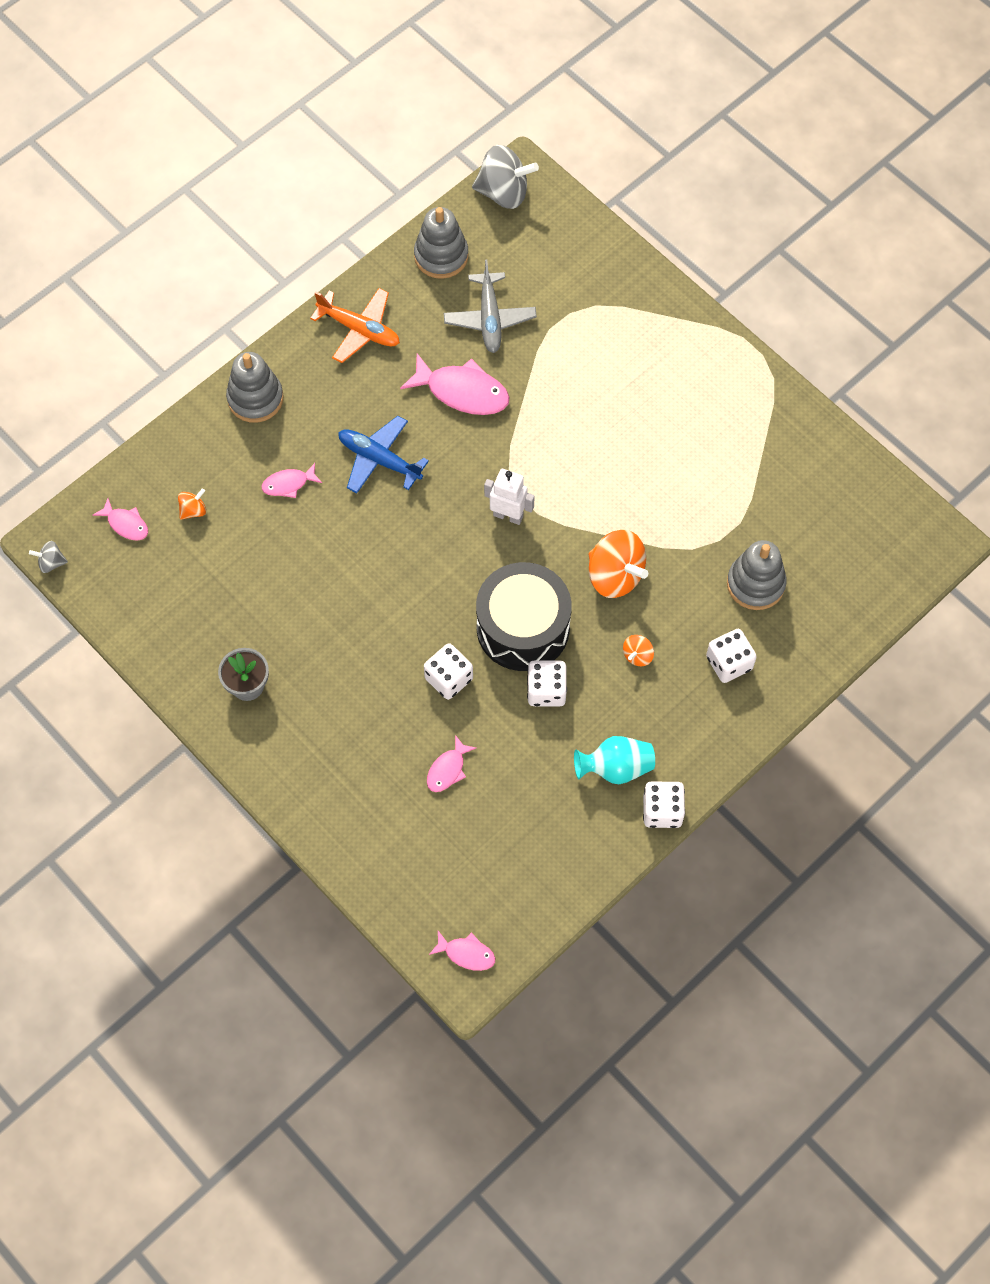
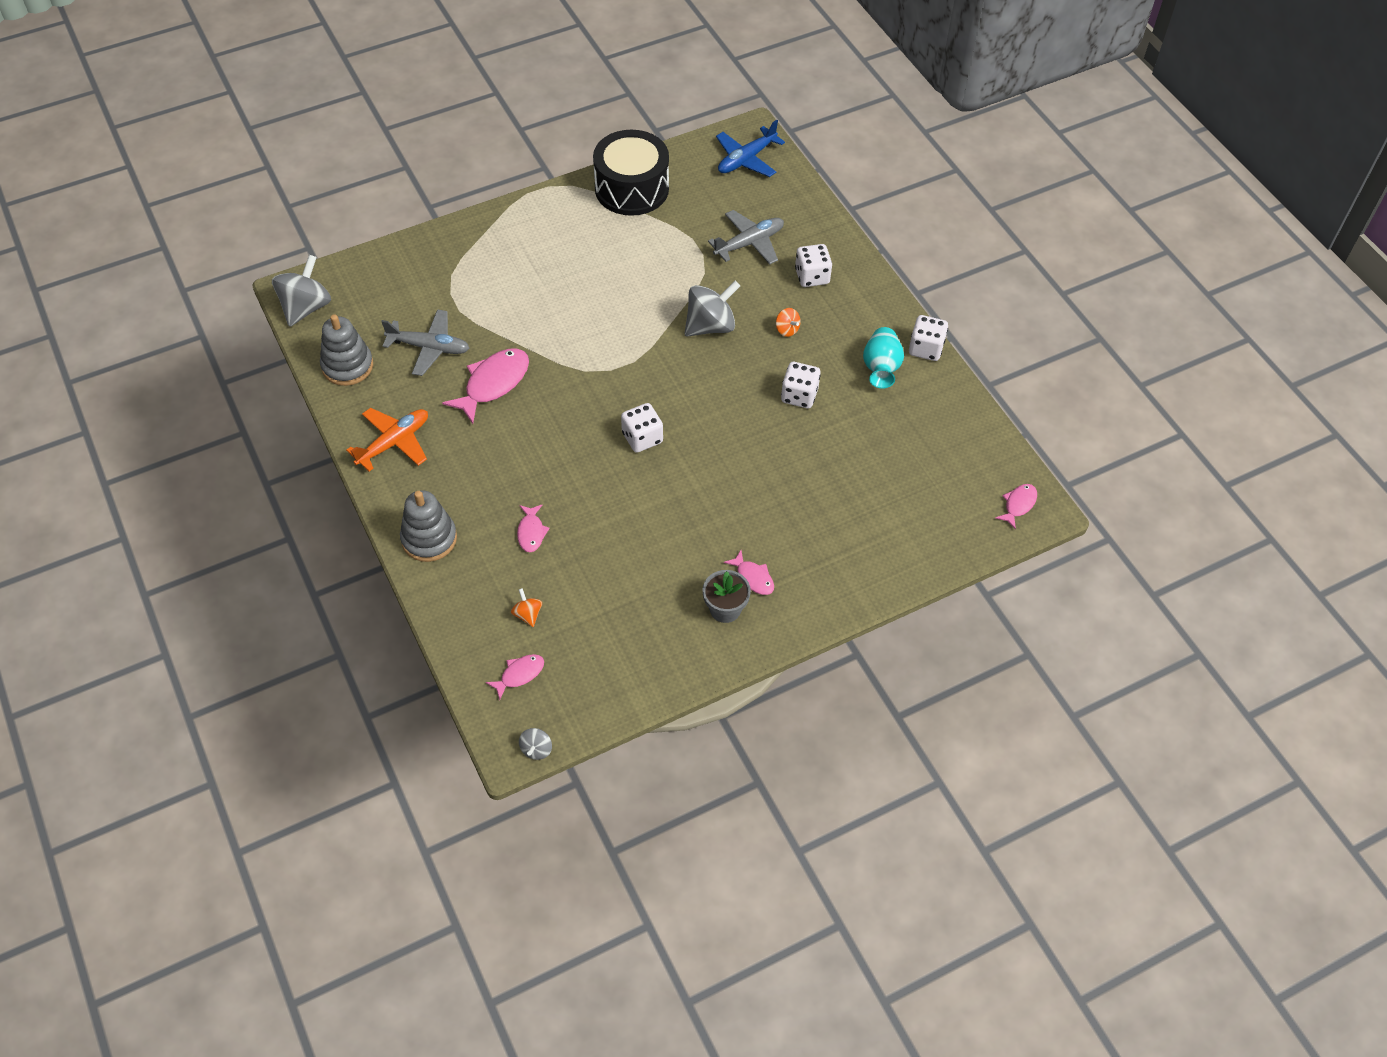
camera: 75 degrees left, 10 degrees down
blue plane [338,416,429,494] -> blue plane moved to [716,120,785,177]
white dice [424,643,473,700] -> white dice moved to [621,403,663,453]
pink fish [427,735,476,792] -> pink fish moved to [724,550,774,595]
black drum [476,562,572,671] -> black drum moved to [593,130,669,216]
white robot [484,469,535,525] -> none
orange spinning top [589,530,648,598] -> grey spinning top [684,281,740,337]
grey stacking toy [727,540,787,610] -> grey plane [708,210,784,265]

